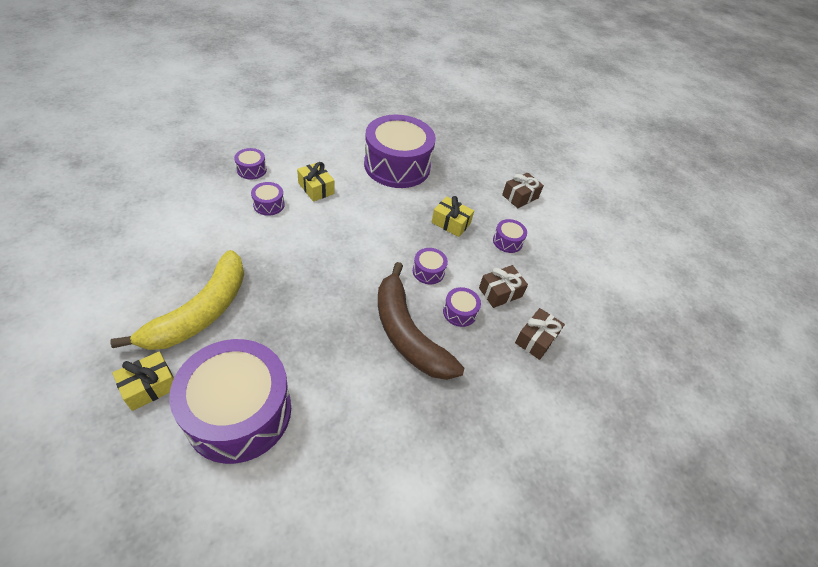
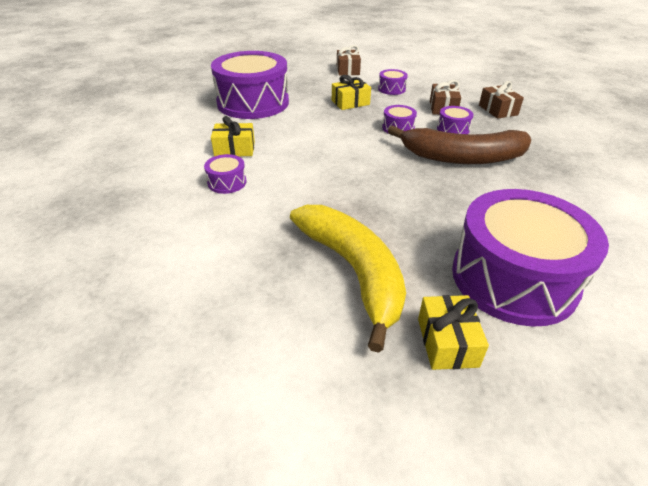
camera: 50 degrees left, 10 degrees down
purple drum [234,148,267,179] -> none

